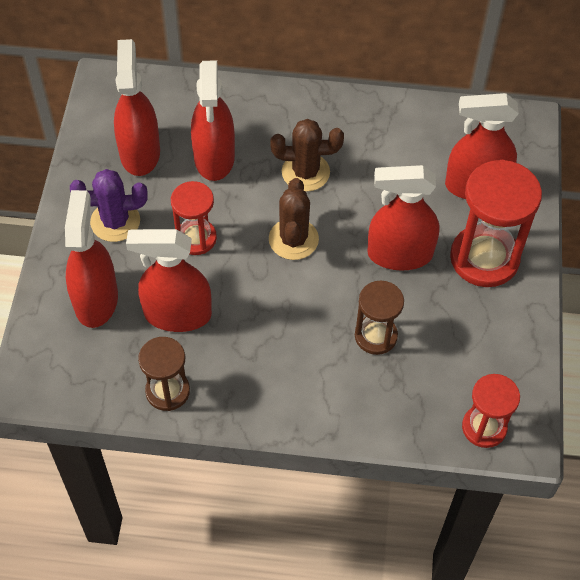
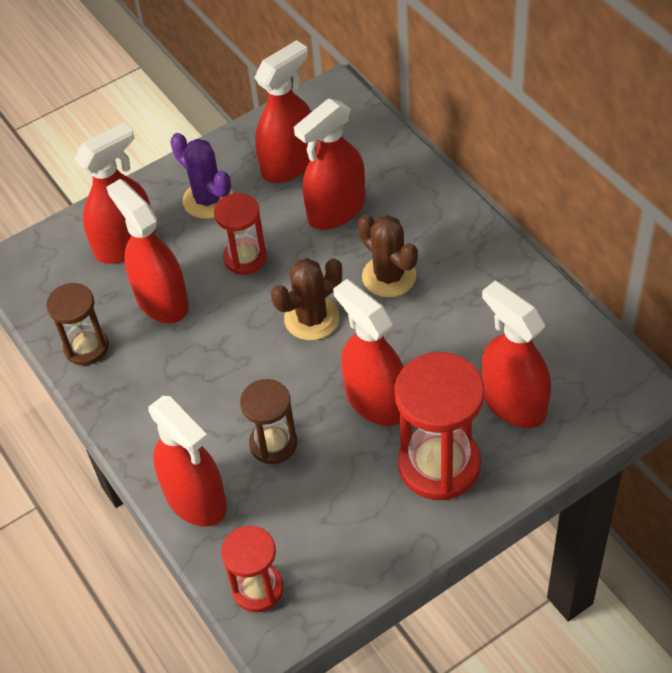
camera: 55 degrees right, 5 degrees down
none -> red spray bottle [148,396,227,527]

